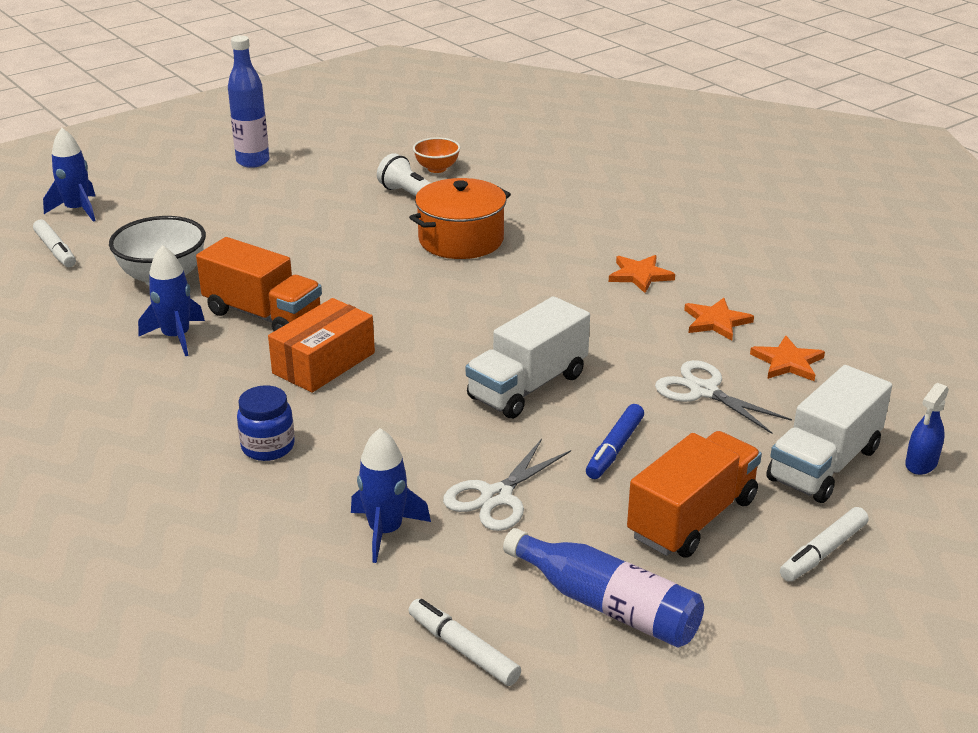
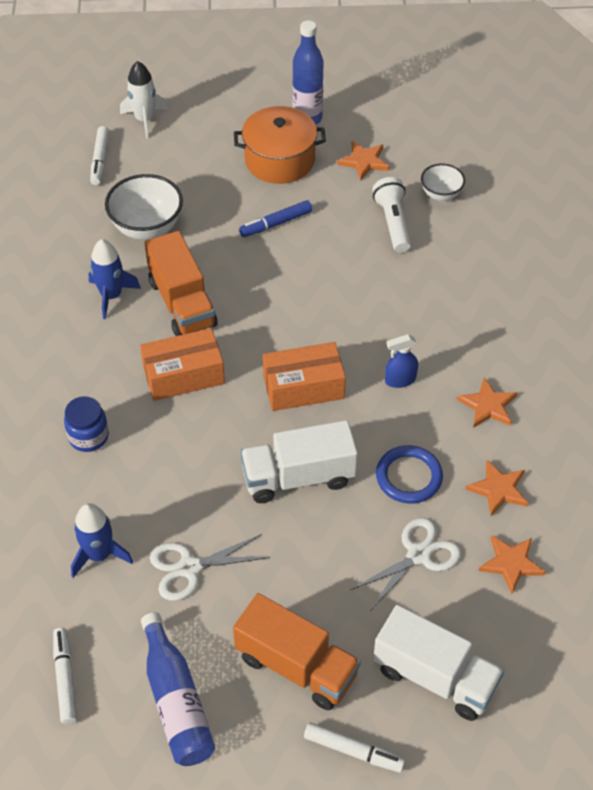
camera: 35 degrees right, 20 degrees up
blue rocket [43,128,96,222] -> white rocket [120,61,167,139]
orange pot [409,178,511,259] -> orange pot moved to [234,106,326,184]
orange bowl [413,137,460,173] -> white bowl [421,163,465,201]
blue marker [586,404,644,479] -> blue marker moved to [239,200,312,237]
orange truck [627,431,762,558] -> orange truck turned 45 degrees clockwise [233,593,361,710]
white scissors [655,360,792,434] -> white scissors turned 60 degrees clockwise [350,518,461,610]
white truck [767,365,892,503] -> white truck turned 135 degrees counterclockwise [373,605,504,721]
white marker [780,507,869,582] -> white marker turned 150 degrees counterclockwise [304,722,405,773]
blue spray bottle [905,383,949,475] -> blue spray bottle moved to [385,334,418,388]
none -> orange box [263,342,346,411]
none -> orange star [337,141,389,181]
none -> blue ring [376,445,443,503]

